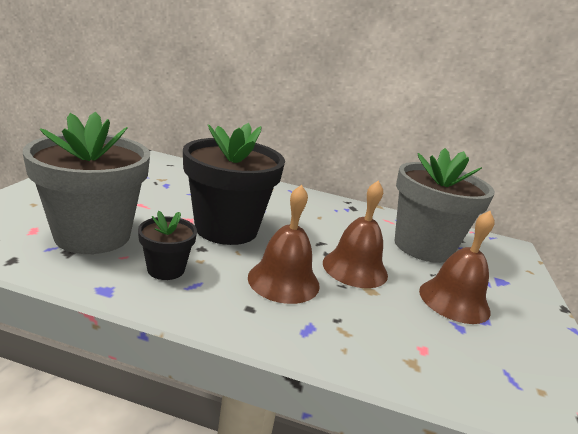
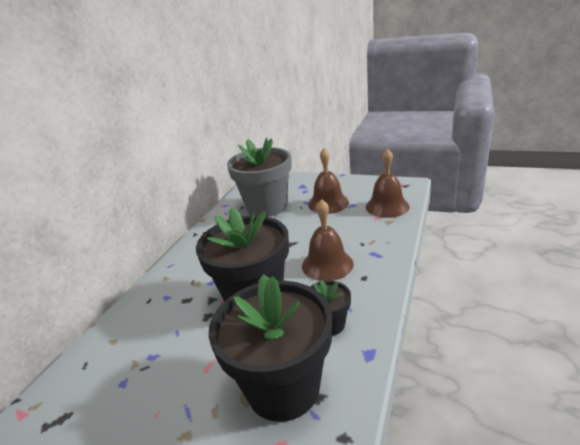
camera: 75 degrees left, 5 degrees up
grey flower pot [23,112,150,254] -> black flower pot [208,274,332,422]
brown bell [323,180,388,288] -> brown bell moved to [366,149,410,218]

